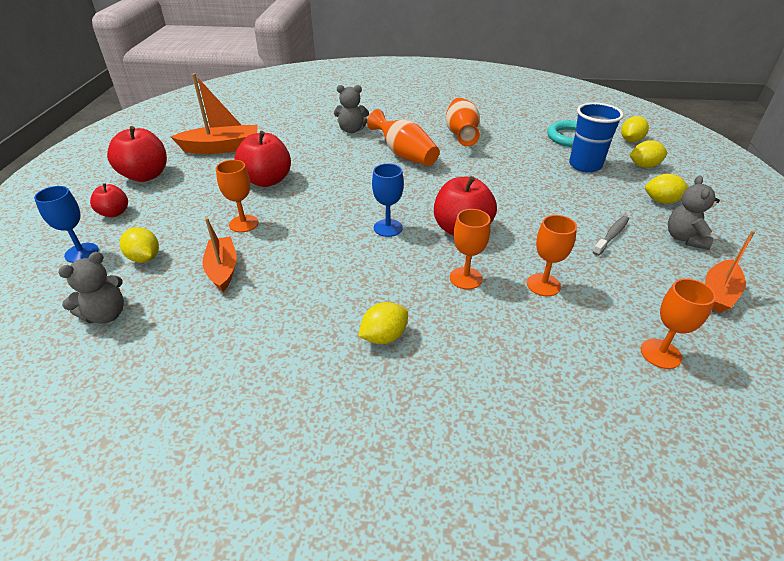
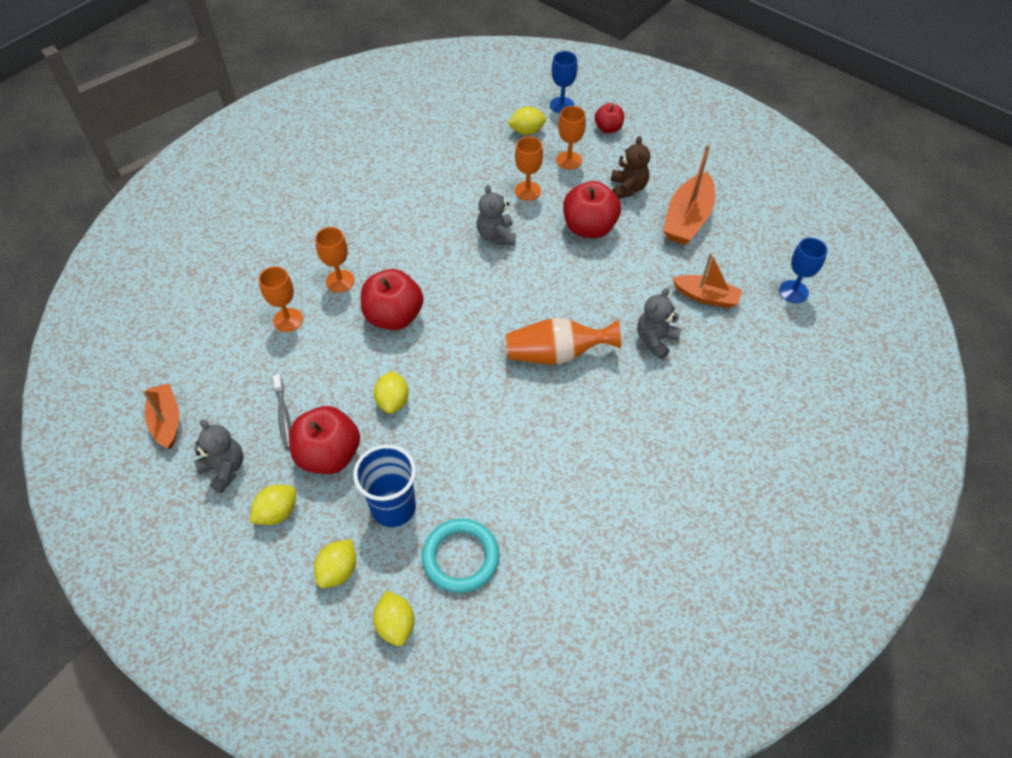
camera: 125 degrees right, 15 degrees up
grey teddy bear [58,252,124,324] -> grey teddy bear moved to [477,185,516,245]
red apple [107,126,167,182] -> red apple moved to [289,406,360,474]
orange boat [202,218,237,292] -> orange boat moved to [672,253,742,308]
yellow lemon [358,302,408,344] -> yellow lemon moved to [374,371,409,414]
blue goblet [372,163,404,237] -> blue goblet moved to [779,238,827,303]
orange vase [446,98,480,146] -> none
orange goblet [641,278,716,369] -> orange goblet moved to [556,106,586,170]
none -> brown teddy bear [611,136,650,199]

